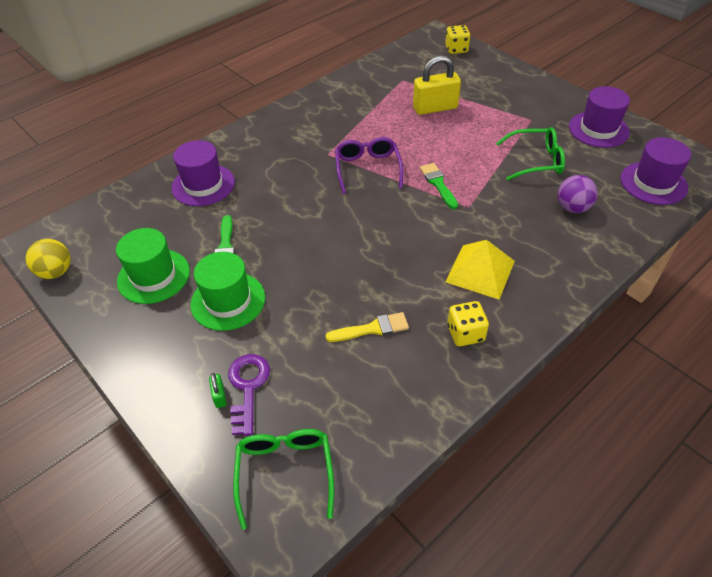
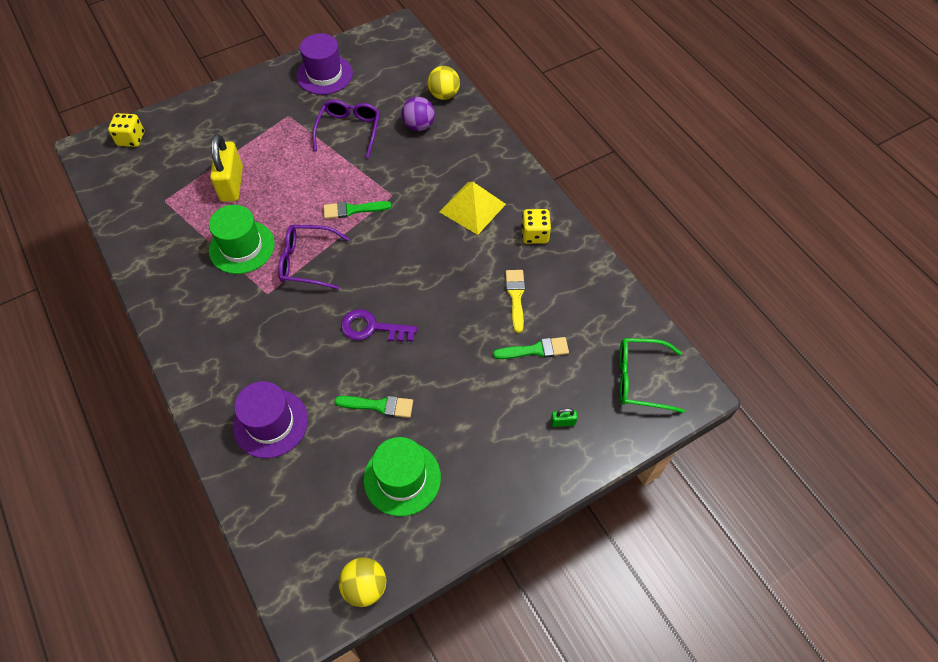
camera: 80 degrees left, 10 degrees up
green hat [191,252,265,331] -> green hat moved to [209,205,275,274]
purple key [228,354,270,436] -> purple key moved to [341,309,417,342]
green glasses [496,127,565,180] -> purple glasses [313,99,380,158]
purple hat [620,137,691,205] -> none
none -> yellow ball [427,66,460,100]
none -> green brush [493,337,569,359]

